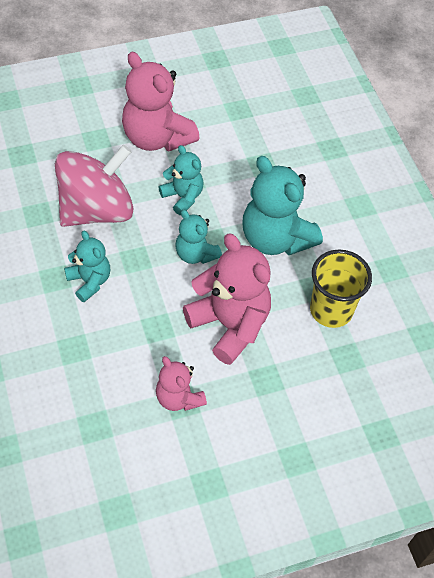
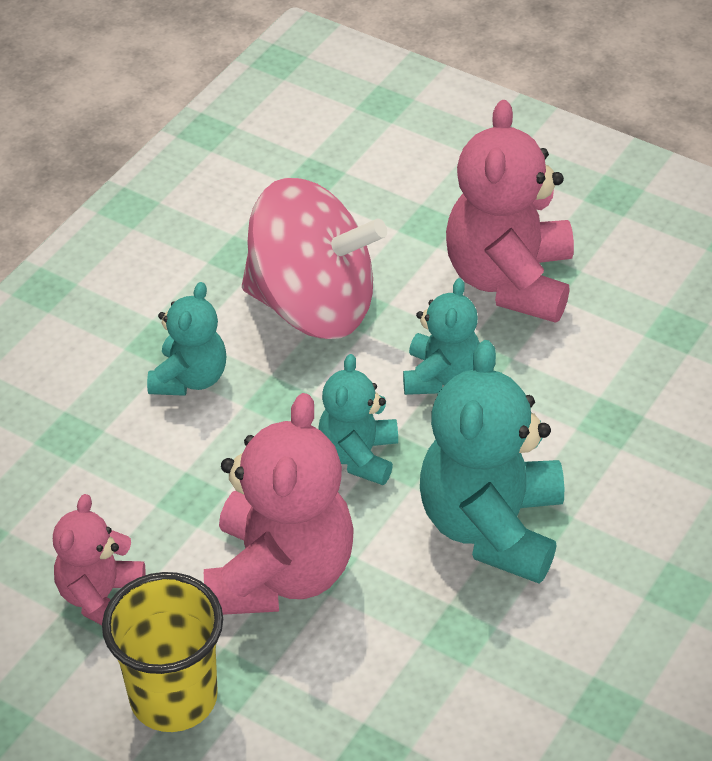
camera: 55 degrees right, 10 degrees down
yellow cup [310,250,372,328] -> yellow cup moved to [102,572,223,732]

